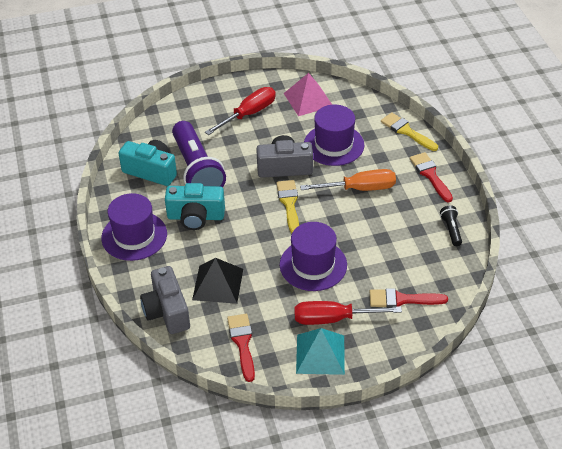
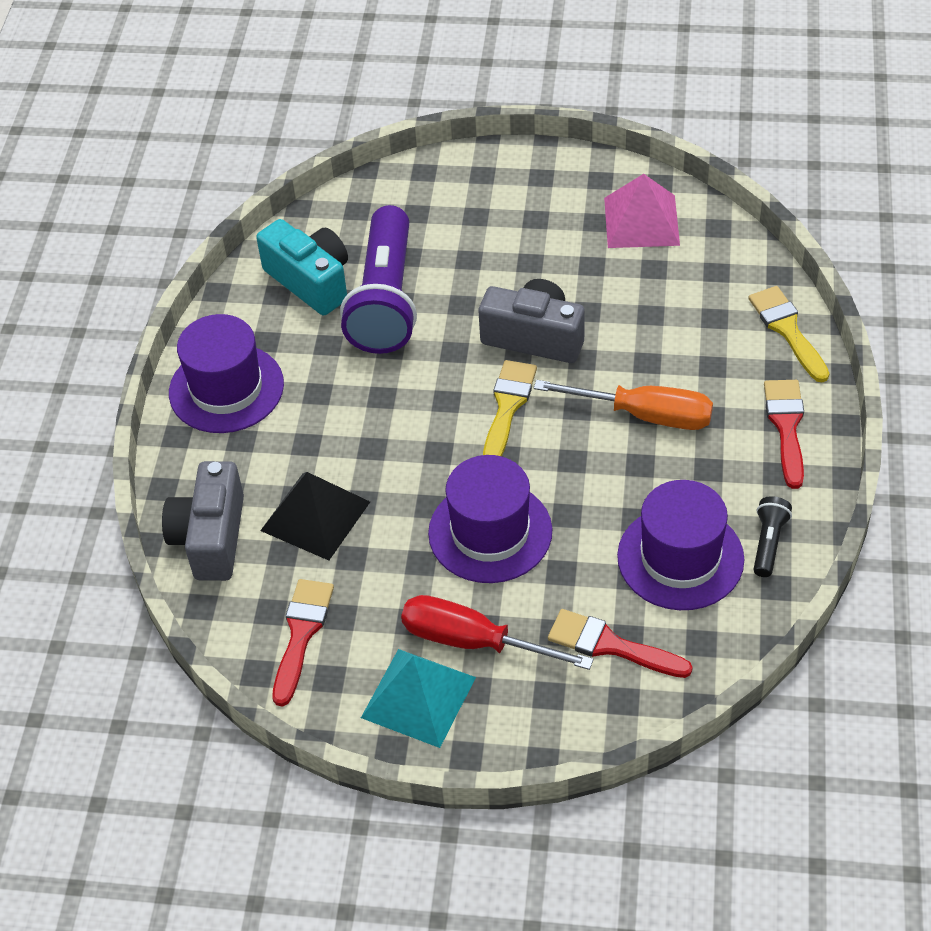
camera: 25 degrees right, 5 degrees up
turquoise camera [165,183,225,230] -> none
red screwdriver [205,87,276,135] -> none
purple hat [304,105,364,166] -> purple hat moved to [617,480,745,610]

